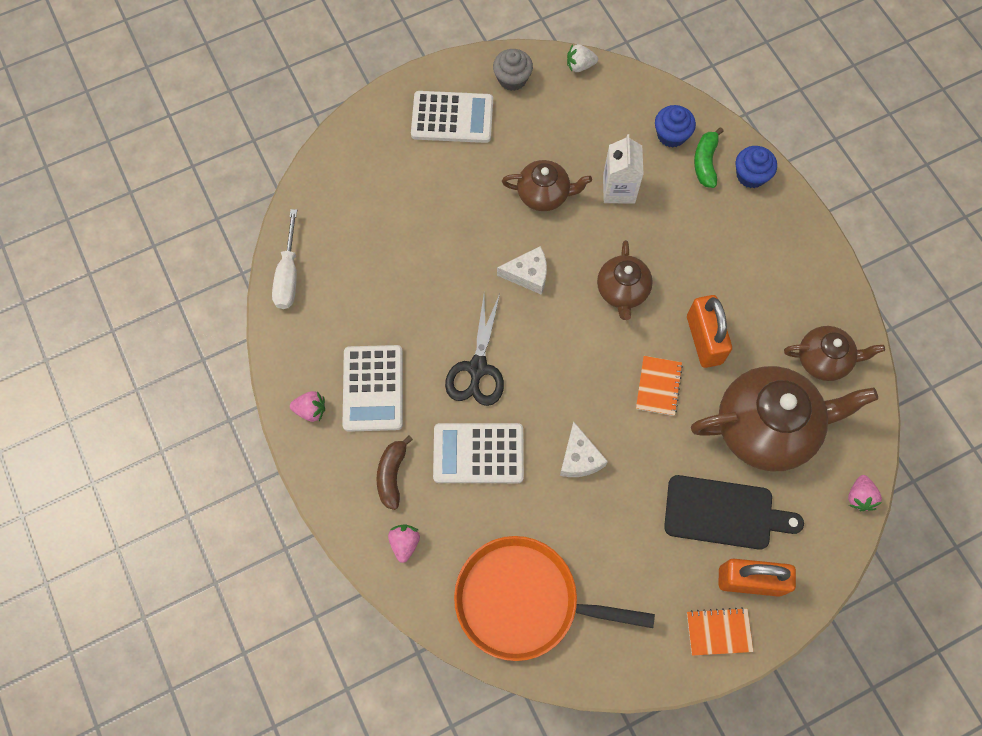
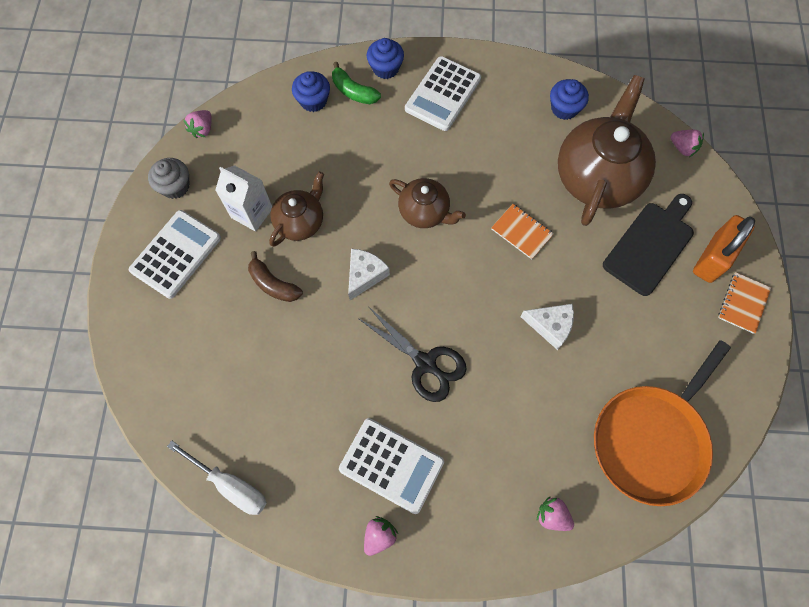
camera: 60 degrees left, 0 degrees up
brown banana [377,435,413,510] -> brown banana moved to [248,251,303,302]
white calculator [433,423,524,483] -> white calculator moved to [405,56,481,131]
white strawberry [567,44,598,72] -> pink strawberry [183,110,212,138]
white carton [603,134,644,204] -> white carton moved to [215,165,272,232]
orange padlock [687,295,732,368] -> none
brown teapot [784,326,885,381] -> blue cupcake [550,79,589,120]

